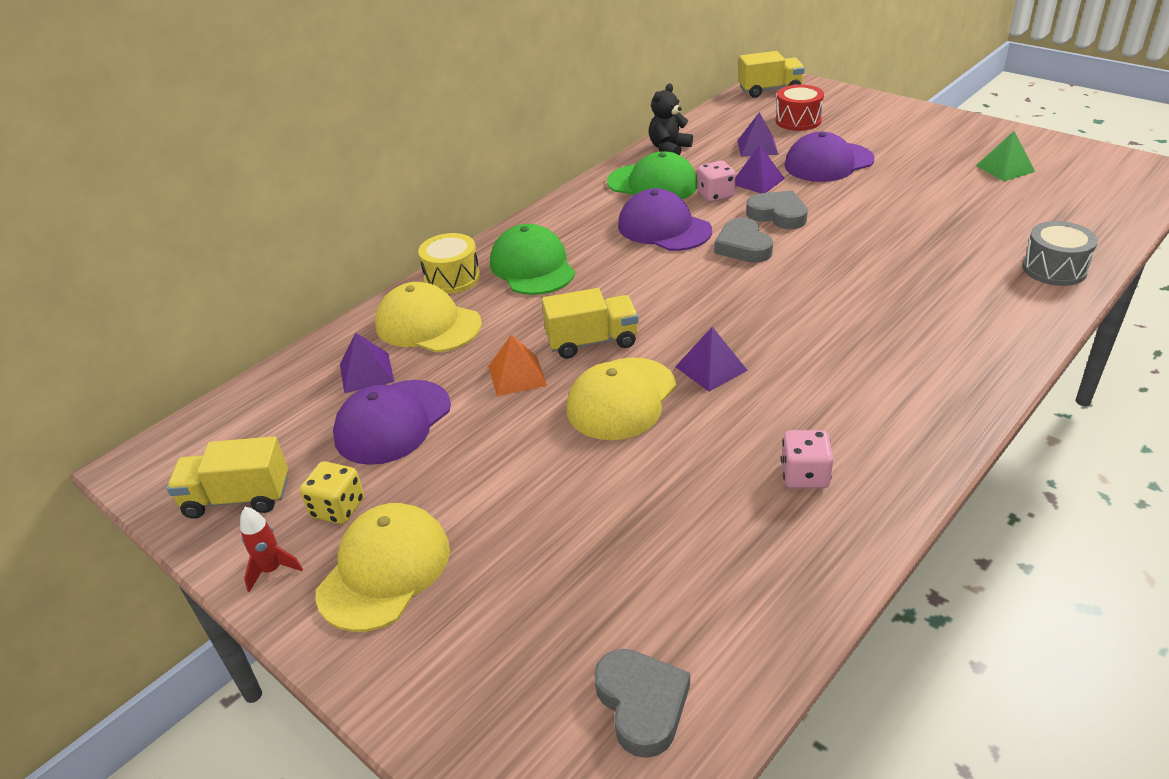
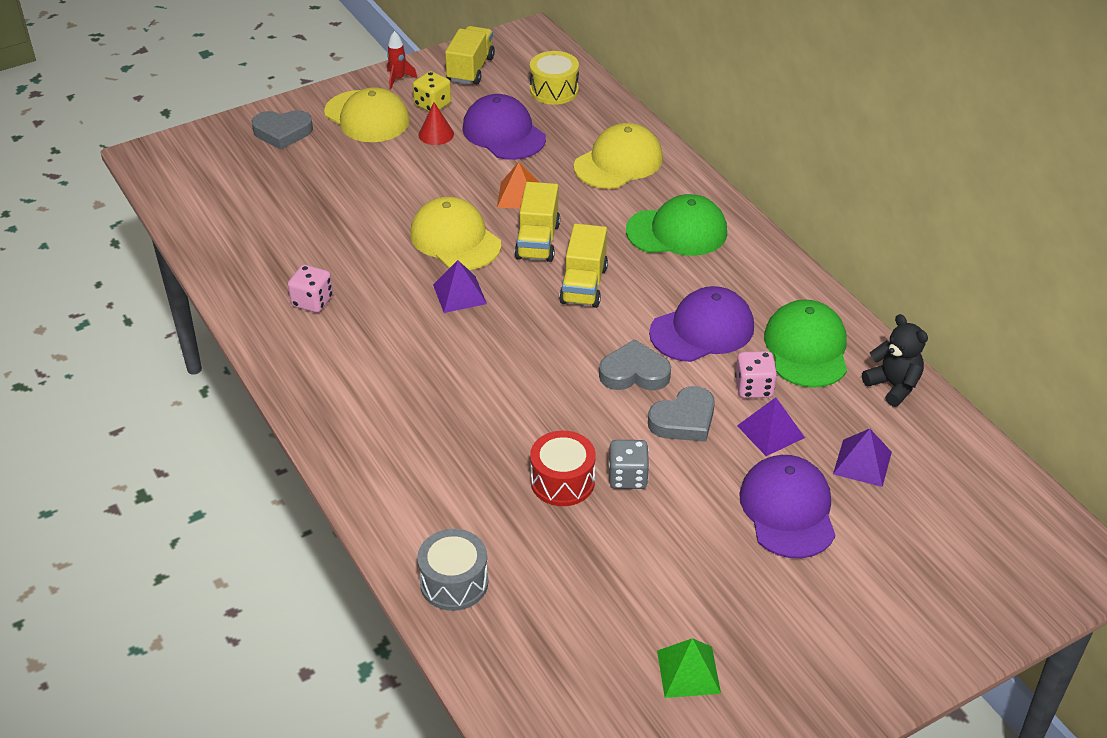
camera: 105 degrees right, 5 degrees up
purple pyramid [340,332,394,393] -> none
yellow drum [418,233,480,294] -> yellow drum moved to [530,51,579,105]
grey heart [594,649,690,758] -> grey heart moved to [252,110,313,150]
green cap [607,151,697,199] -> green cap turned 135 degrees clockwise [764,300,847,388]
yellow truck [738,51,805,98] -> yellow truck moved to [559,224,608,308]
red drum [776,84,824,131] -> red drum moved to [530,431,596,506]
none -> red cone [418,102,454,145]
none -> grey dice [608,440,649,489]

